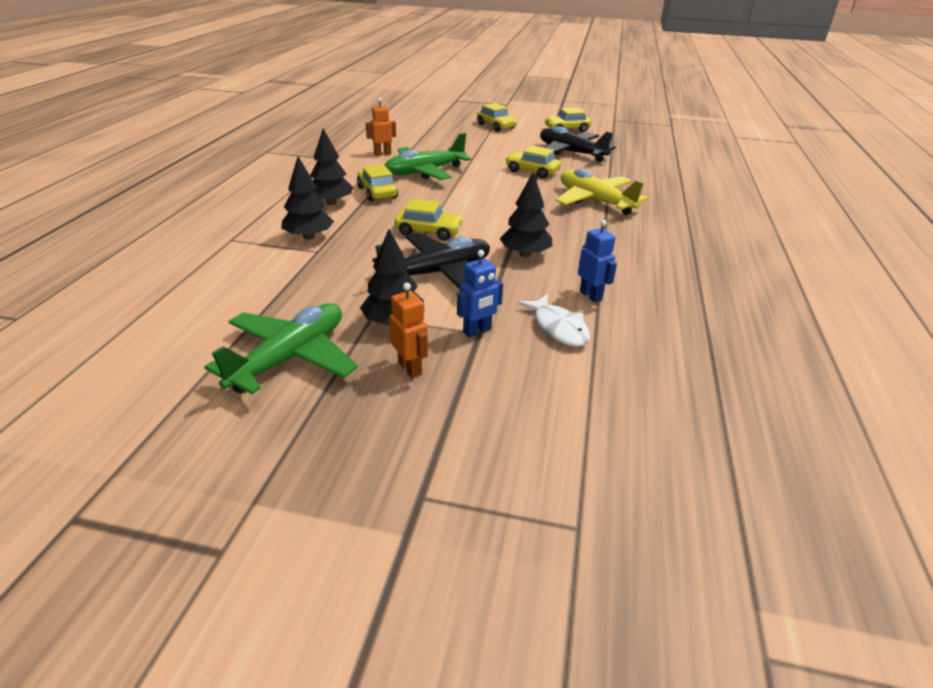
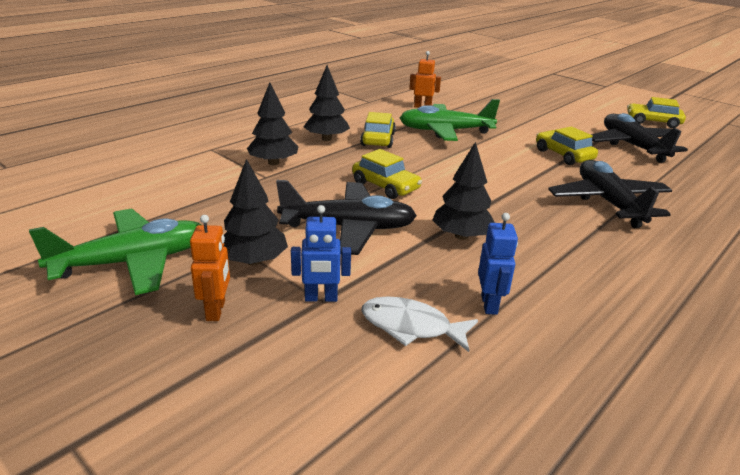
camera: 30 degrees right, 5 degrees down
yellow car [477,103,517,132] -> none
white fish [517,294,590,347] -> white fish turned 105 degrees clockwise [361,296,478,352]
yellow plane [555,169,648,215] -> black plane [548,160,672,228]

